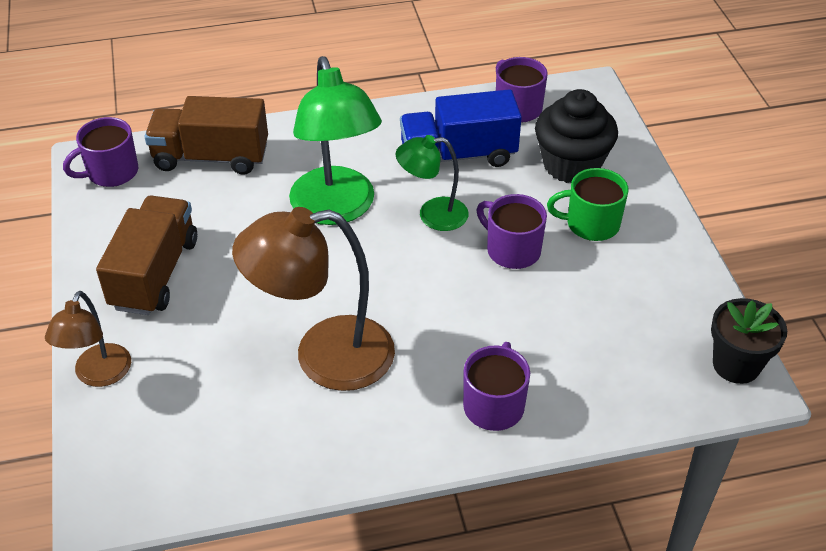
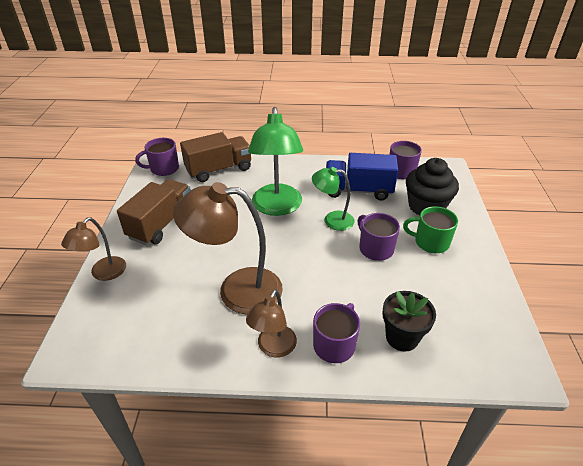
camera: 15 degrees right, 5 degrees down
brown truck [145,96,268,175] -> brown truck turned 135 degrees clockwise [180,132,251,182]
black flower pot [711,298,787,384] -> black flower pot moved to [382,291,436,351]
none -> brown lamp [246,289,297,357]

